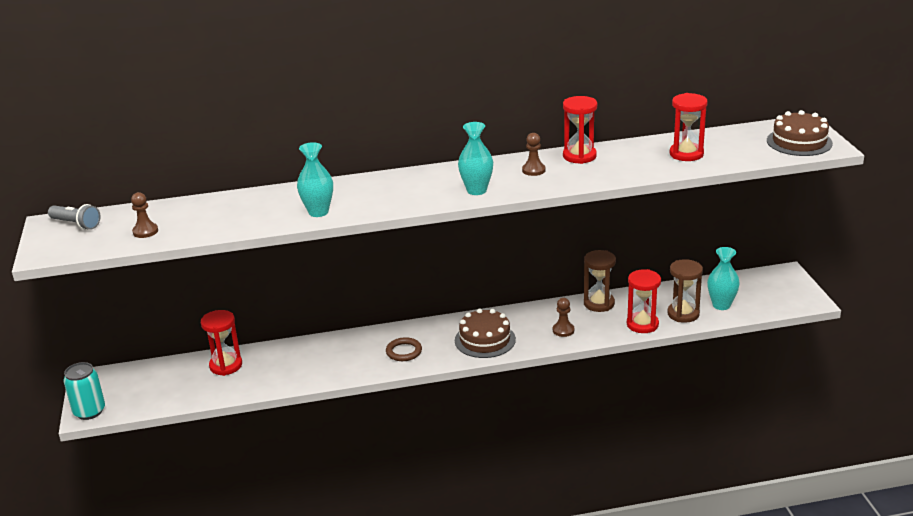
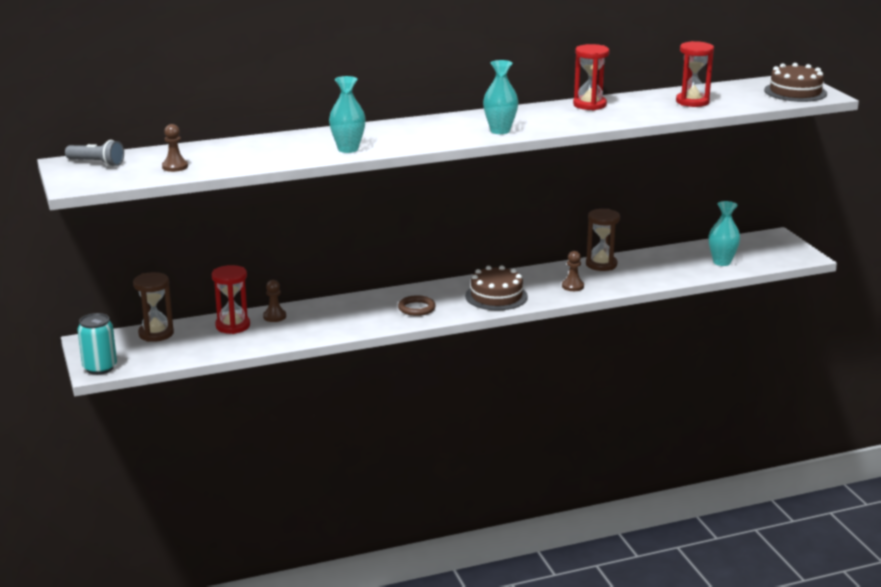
camera: 10 degrees left, 5 degrees down
brown pawn [522,133,545,176] -> brown pawn moved to [263,280,286,322]
red hourglass [627,269,661,333] -> none
brown hourglass [667,259,703,323] -> brown hourglass moved to [133,272,174,342]

